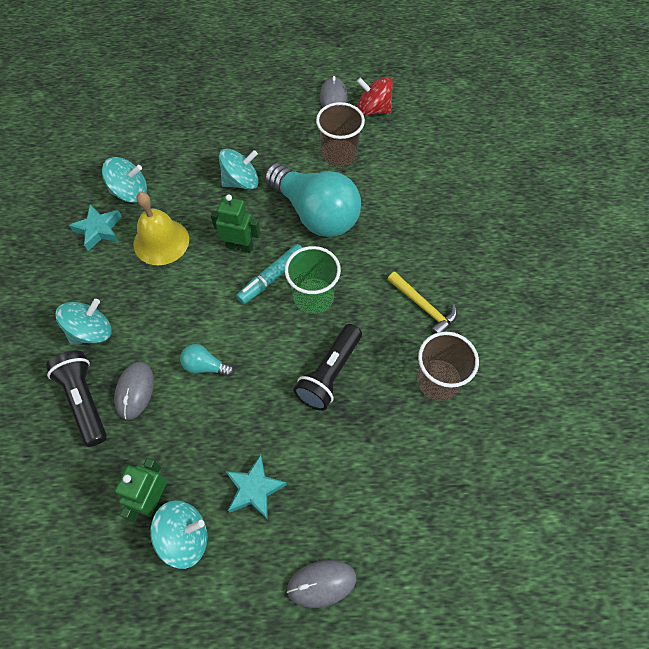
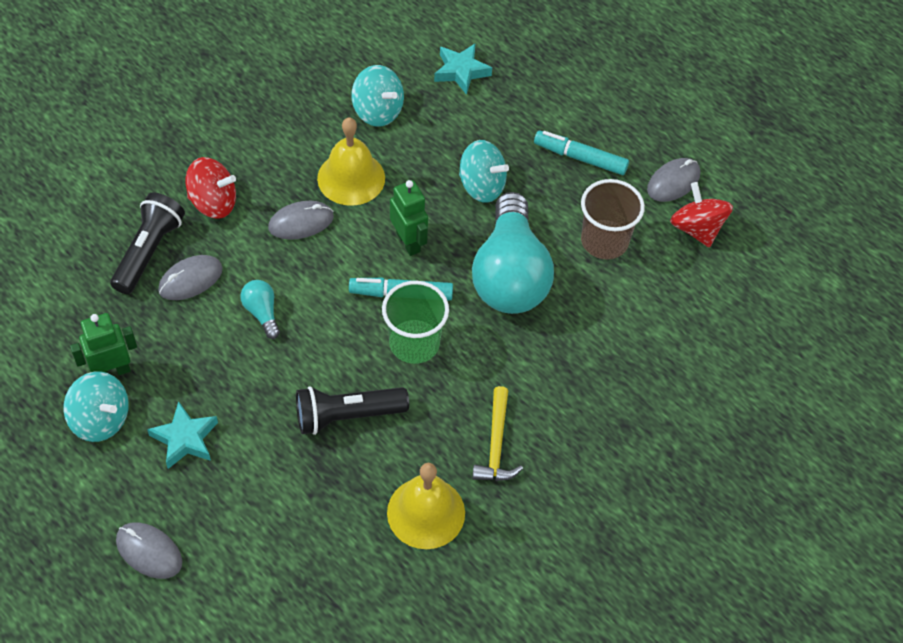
camera: 45 degrees right, 5 degrees down
turquoise spinning top [55,299,112,345] -> red spinning top [186,157,236,219]
turquoise star [69,205,122,251] -> turquoise star moved to [434,44,492,95]
brown cup [417,332,479,401] -> yellow bell [387,463,465,549]
none -> grey mouse [268,201,334,240]
none -> turquoise marker [534,130,629,175]

